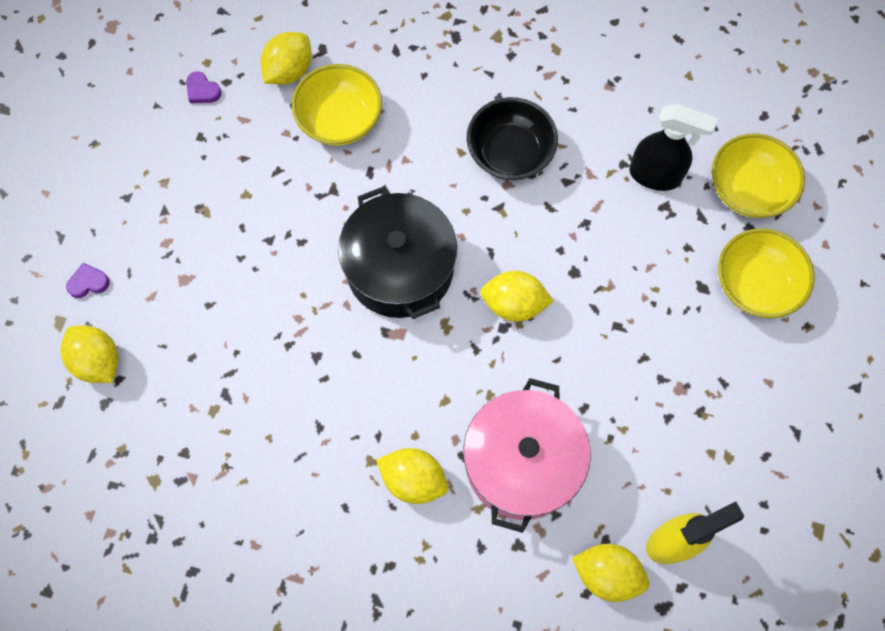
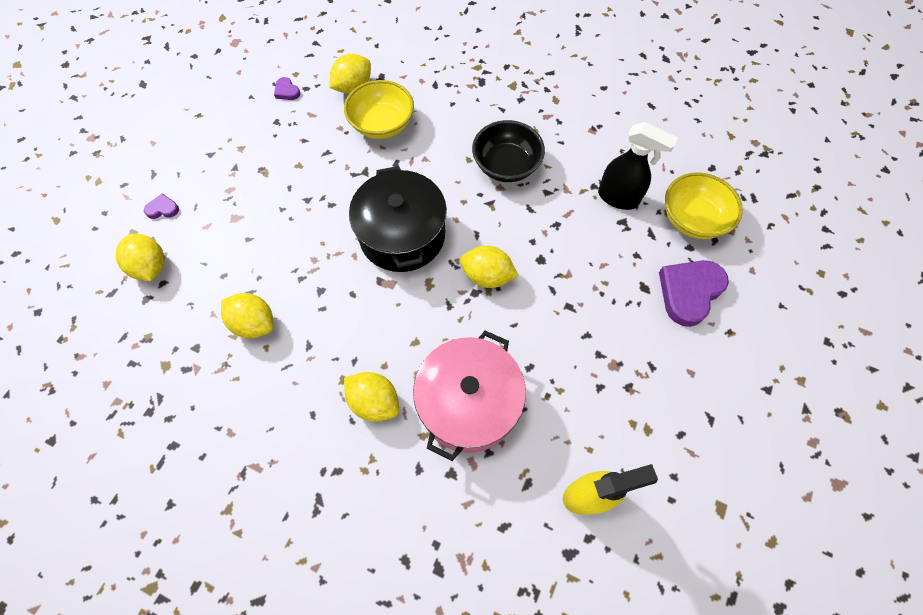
camera: 10 degrees right, 5 degrees down
yellow lemon [572,544,650,602] -> yellow lemon moved to [221,293,273,338]
yellow bowl [718,228,814,318] -> purple heart [659,260,729,327]

